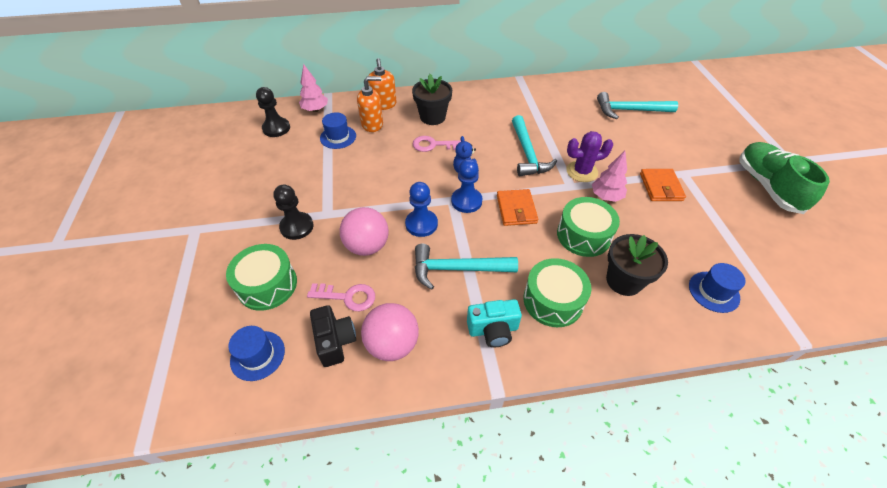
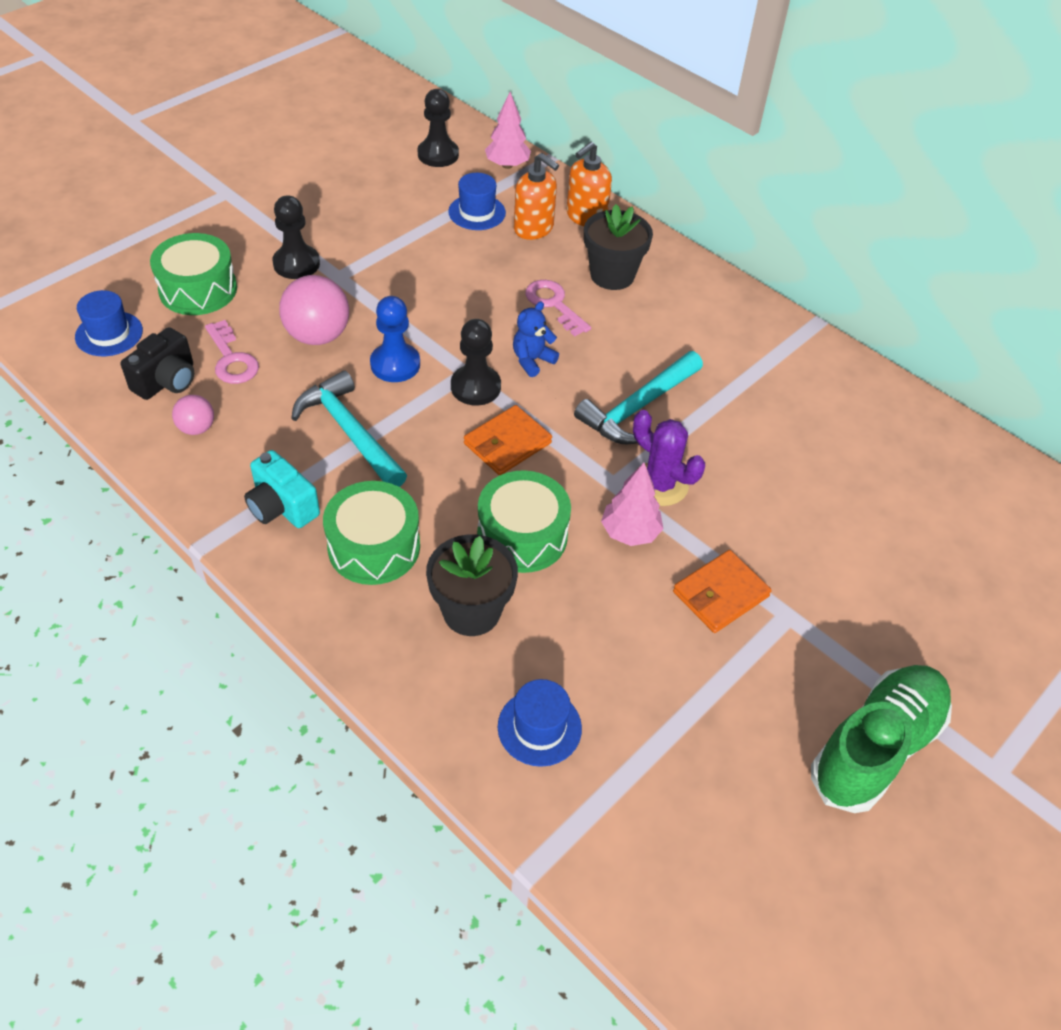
camera: 50 degrees right, 0 degrees up
pink ball [361,303,419,361] -> pink ball [172,395,214,435], size x0.54
blue pawn [451,159,483,213] -> black pawn [451,319,501,405]
turquoise hammer [597,92,678,119] -> none

